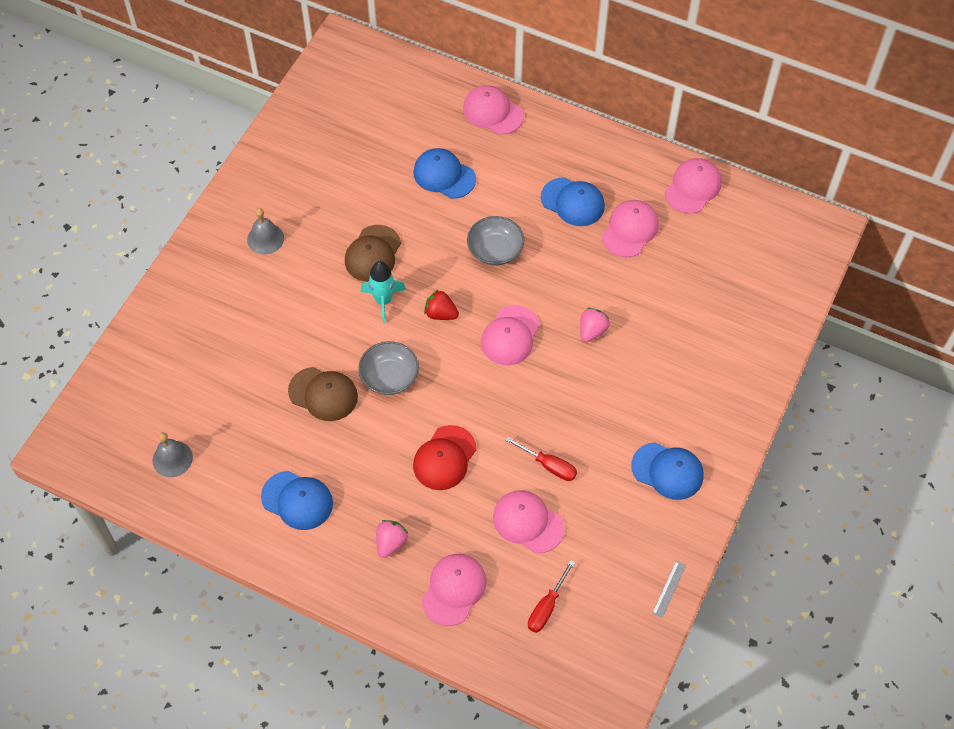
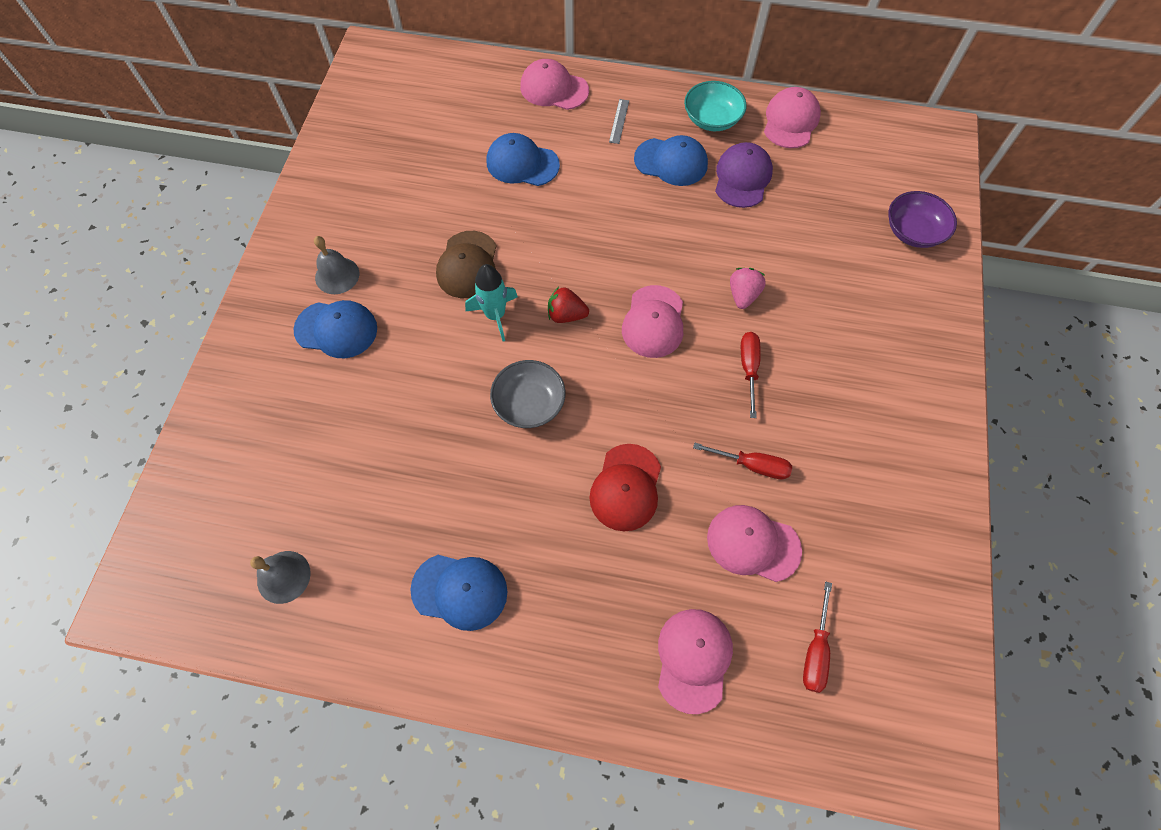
camera: 15 degrees left, 5 degrees up
brown cap [288,367,358,421] -> none
pink strawberry [376,520,408,558] -> none
grey bowl [467,216,524,266] -> none
pink cap [602,200,659,257] -> purple cap [715,142,773,208]
blue cap [631,442,704,500] -> blue cap moved to [293,300,377,358]
grey ruler [652,561,686,618] -> grey ruler moved to [609,99,629,144]
none -> turquoise bowl [684,81,747,131]
none -> red screwdriver [741,332,761,418]
none -> purple bowl [888,191,957,248]

